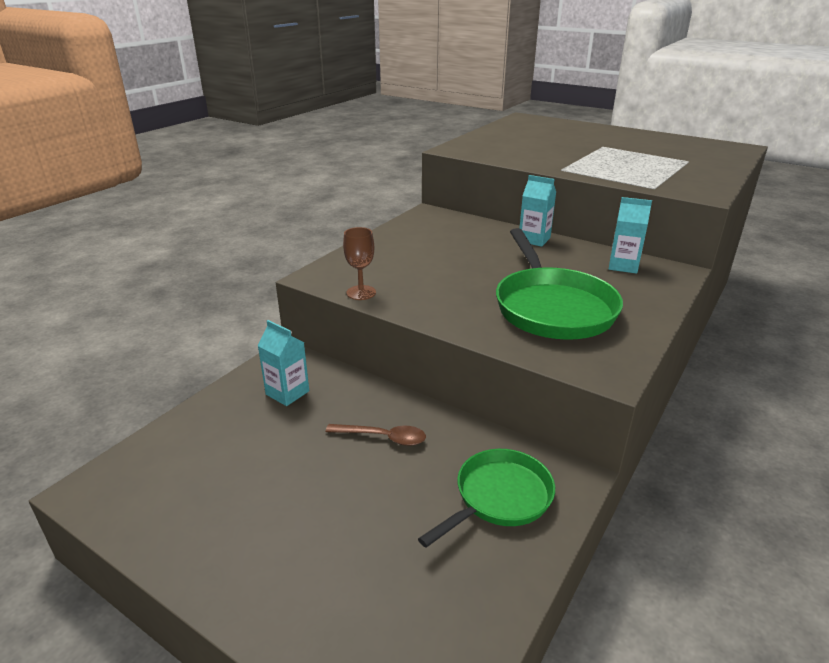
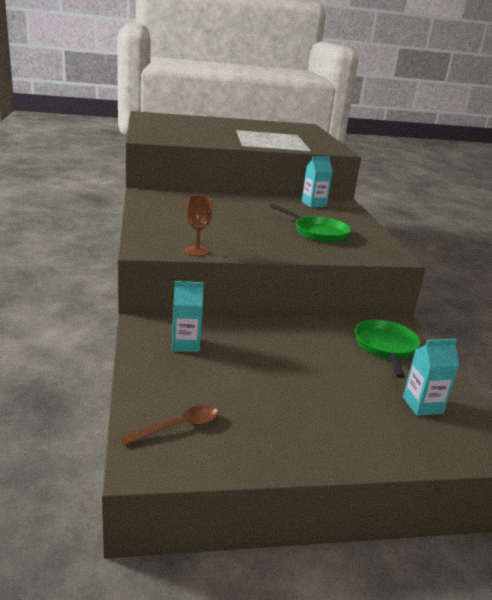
camera: 45 degrees left, 5 degrees down
brown spoon [326,424,426,446] -> brown spoon moved to [121,405,218,445]
green pan [496,228,623,340] -> green pan [270,204,351,243], size x0.65
turquoise carton [519,175,556,247] -> turquoise carton moved to [403,339,459,416]

